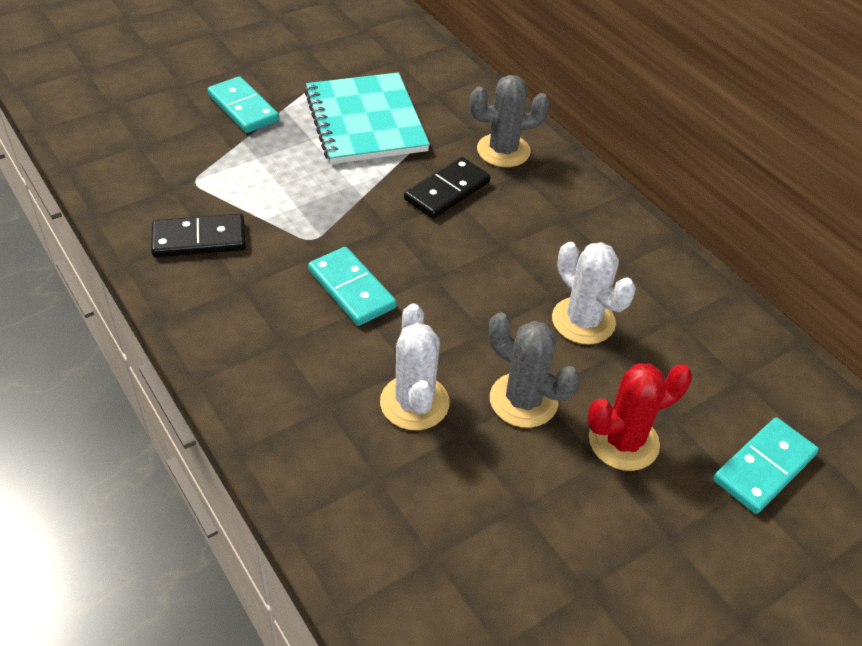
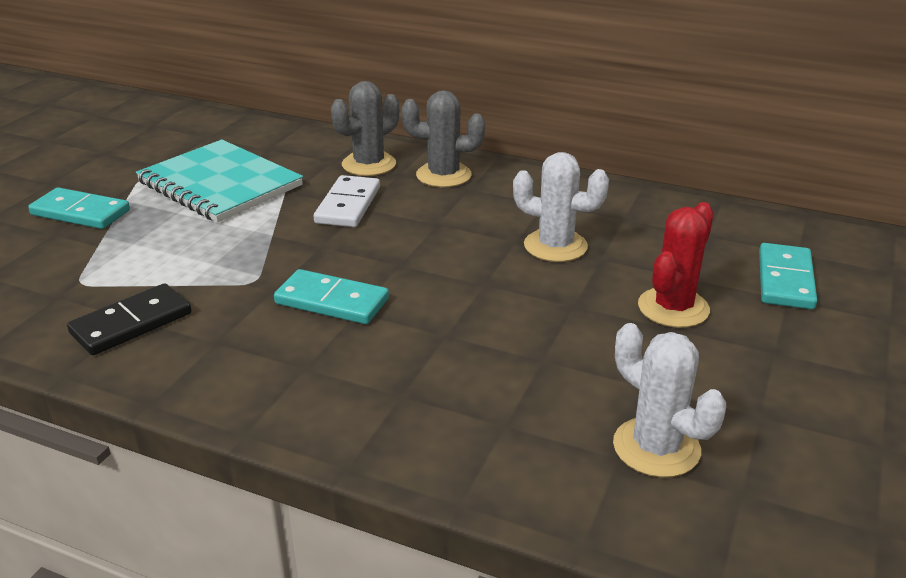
camera: 30 degrees left, 15 degrees down
white cactus [380,303,450,430] -> white cactus moved to [613,323,726,478]
black domino [404,157,490,219] -> white domino [314,175,380,227]
grey cactus [489,312,579,428] -> grey cactus moved to [401,90,485,187]

